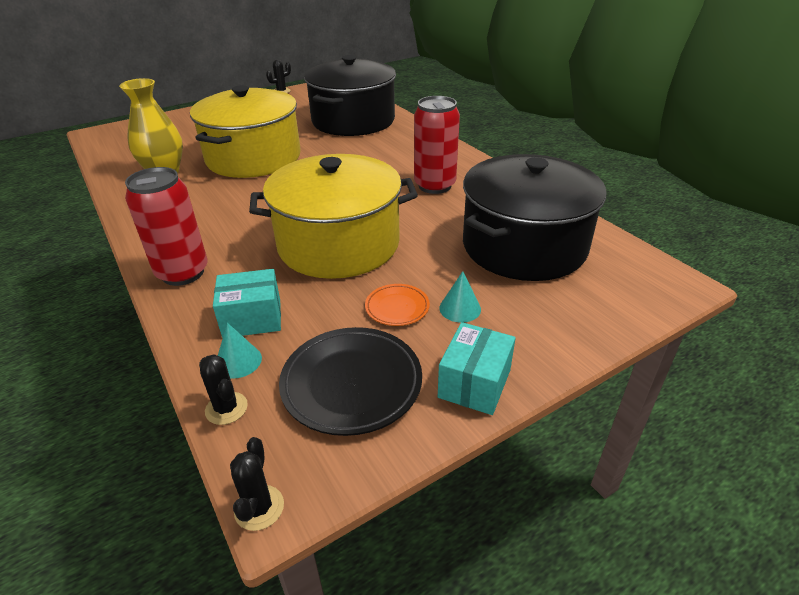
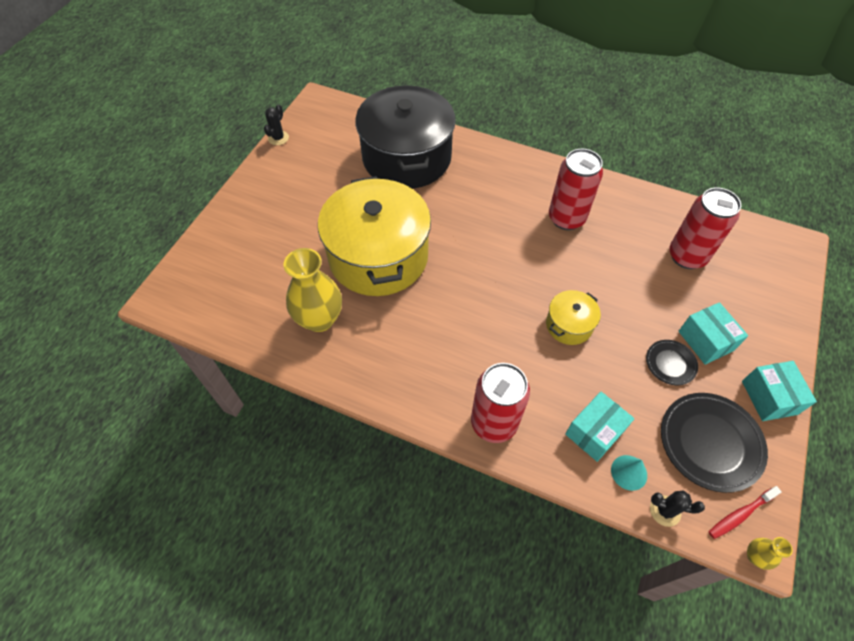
camera: 35 degrees left, 20 degrees up
black cactus [230,437,284,531] -> yellow vase [747,537,793,570]
yellow pot [249,154,418,279] -> yellow pot [546,290,601,345], size x0.44
orange plate [365,284,430,326] -> black plate [646,340,698,385]
turquoise cone [439,271,481,322] -> turquoise box [678,302,748,365]
black pot [463,154,606,281] -> red can [669,188,741,269]
none -> red toothbrush [708,486,782,539]

